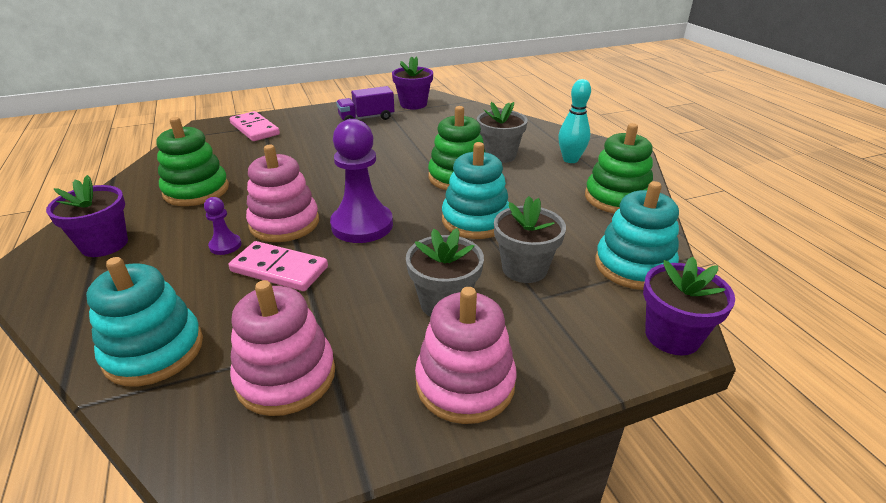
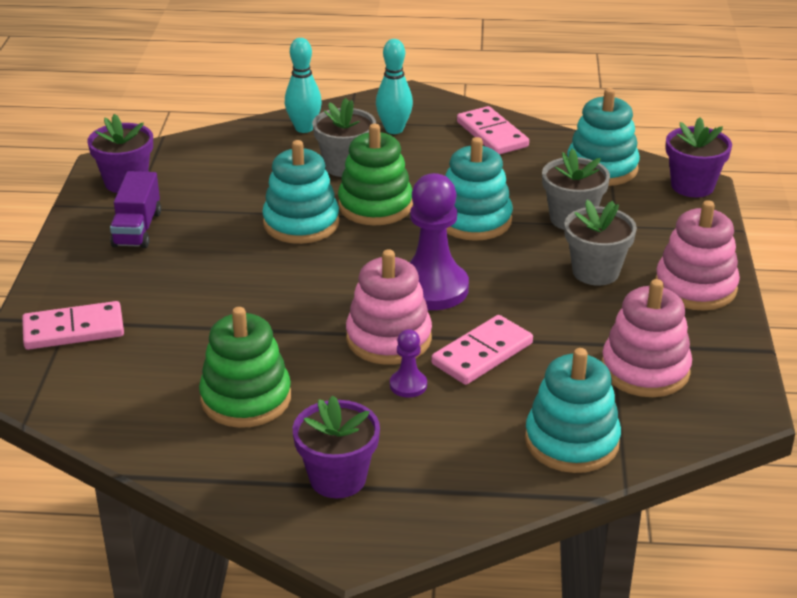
camera: 65 degrees left, 0 degrees up
green stacking toy [585,123,653,214] -> pink domino [457,106,529,155]
none -> turquoise stacking toy [262,140,339,244]
none -> turquoise bowling pin [285,38,322,133]

